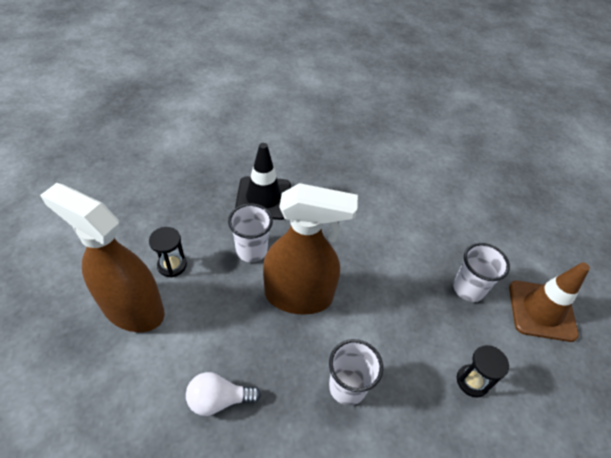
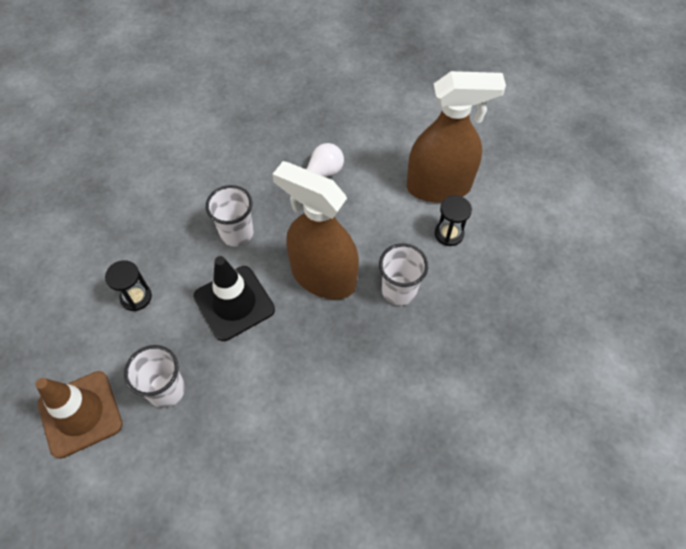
camera: 150 degrees right, 10 degrees up
black traffic cone [235,143,291,220] -> black traffic cone moved to [193,256,275,341]
brown spray bottle [263,183,358,315] -> brown spray bottle turned 60 degrees clockwise [272,161,359,299]

